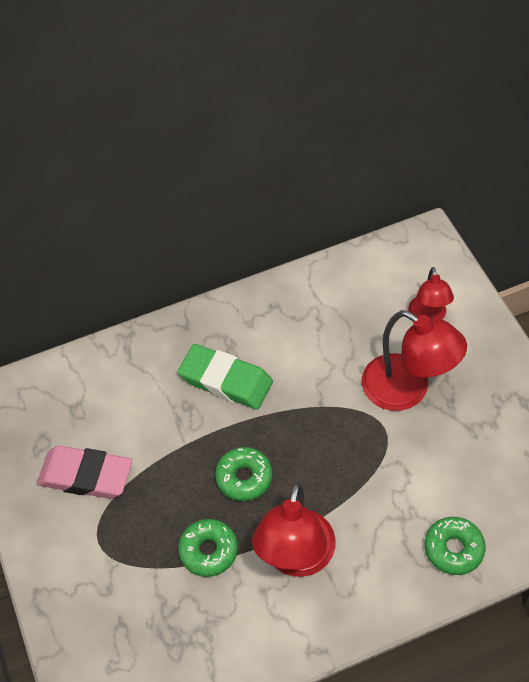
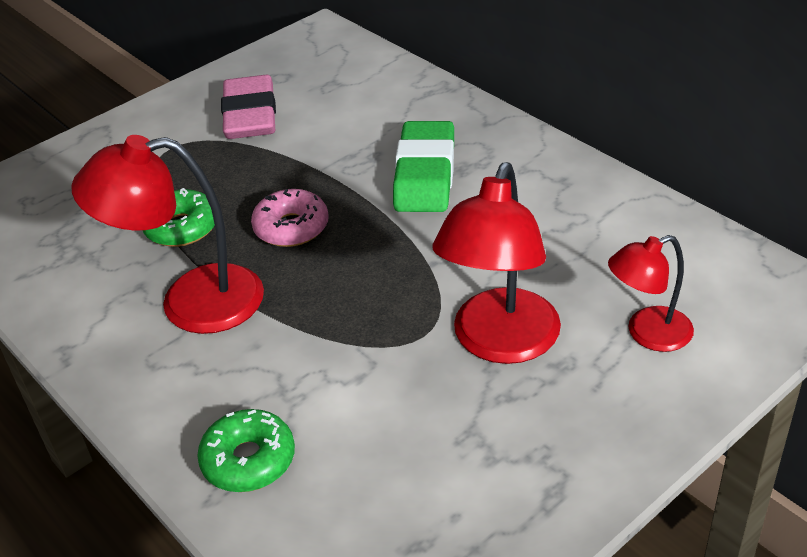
camera: 70 degrees right, 15 degrees down
green donut [215,447,272,501] -> pink donut [251,189,329,247]

